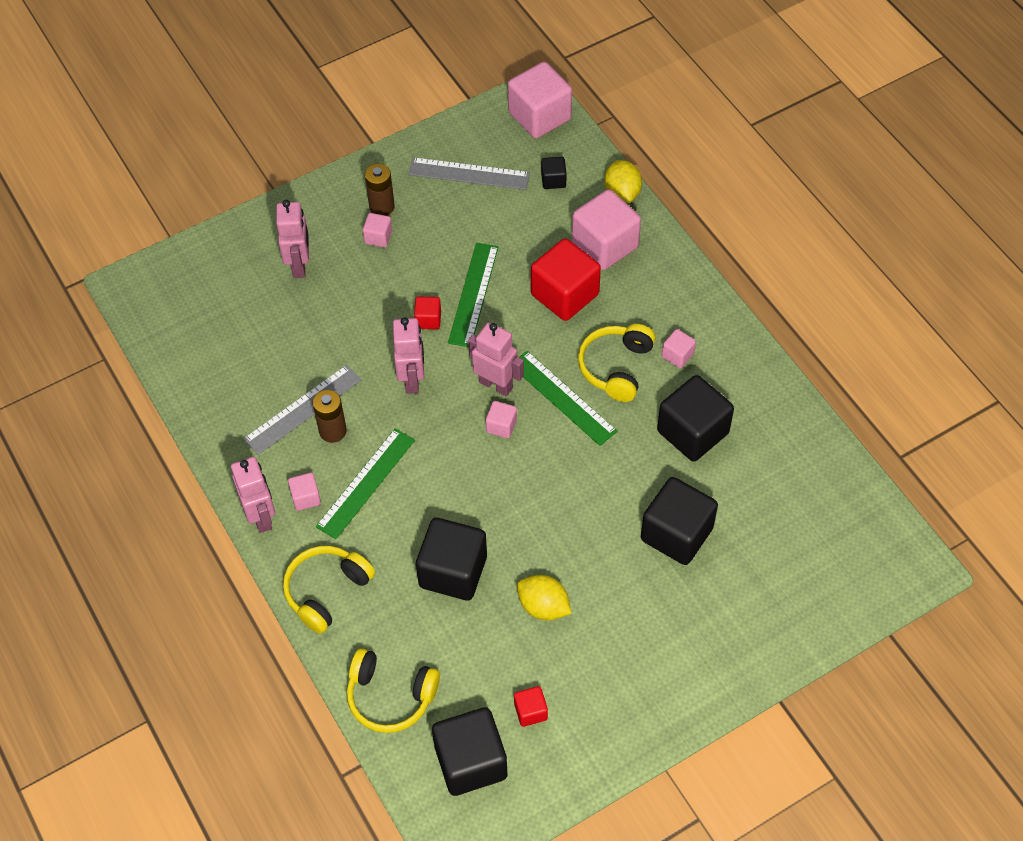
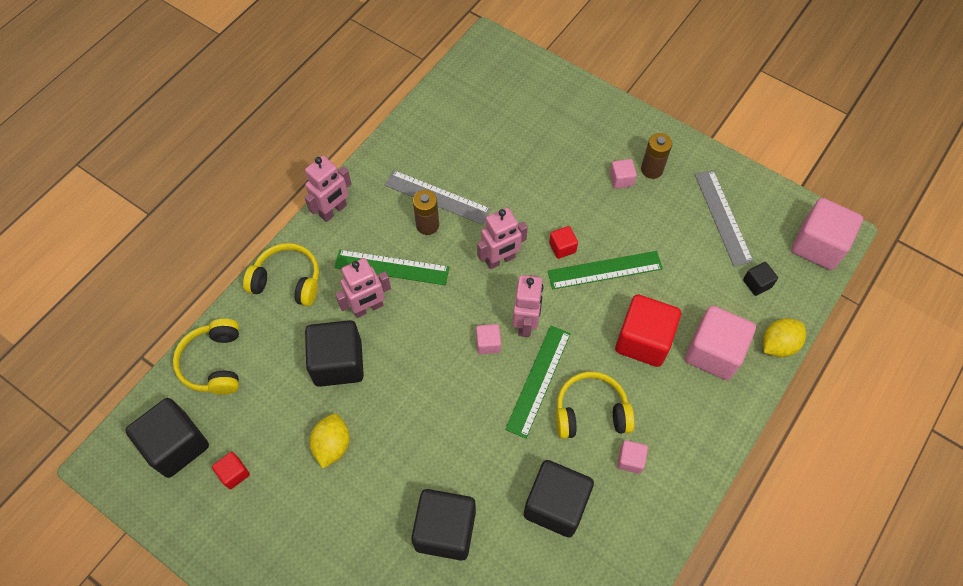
camera: 65 degrees right, 5 degrees up
pink robot [276,200,309,278] -> pink robot moved to [335,258,391,318]
pink cube [288,473,321,511] -> none

